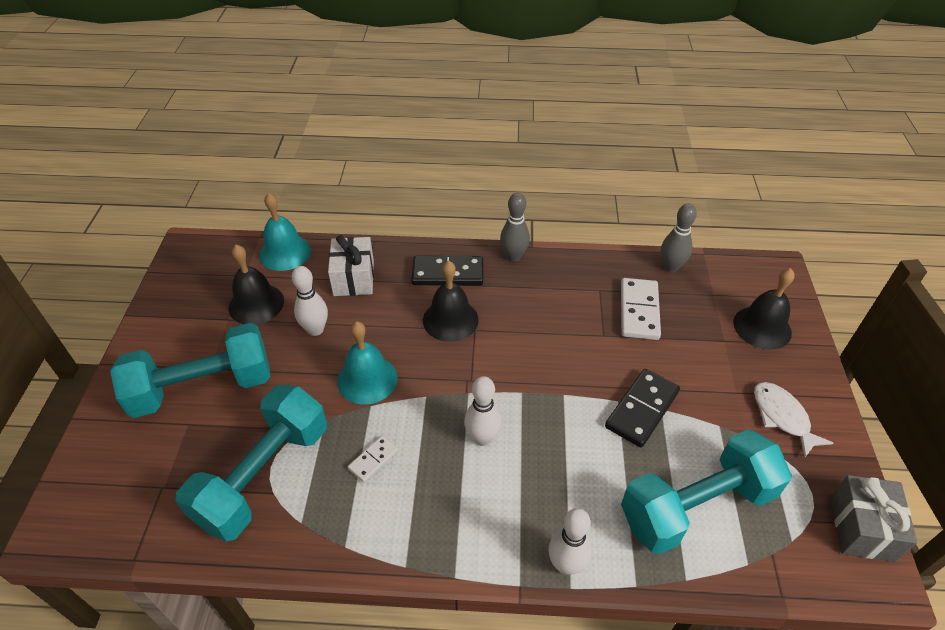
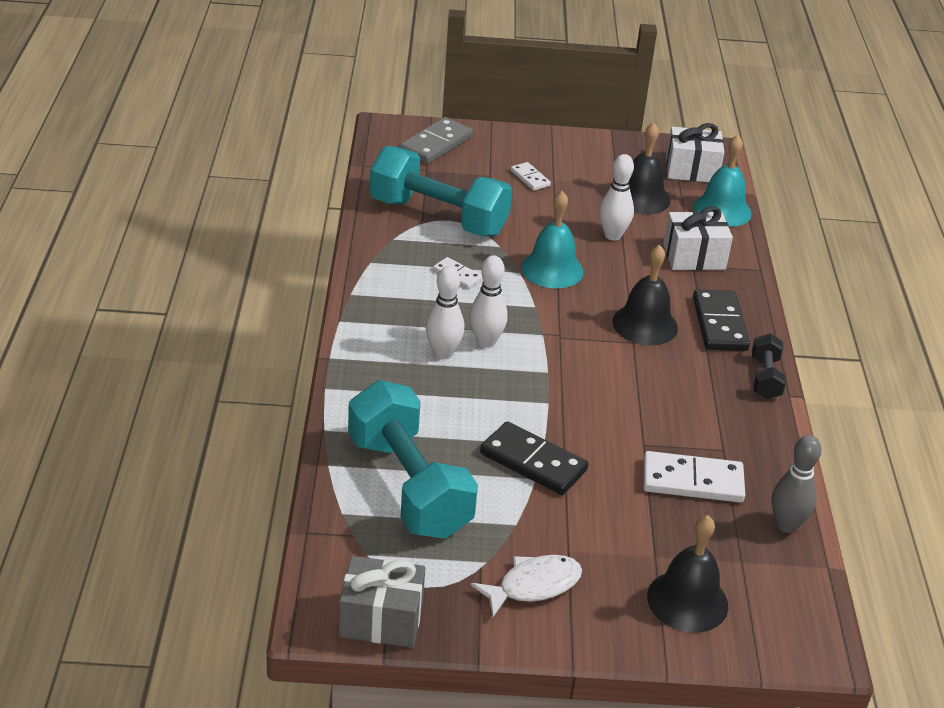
camera: 85 degrees right, 10 degrees down
turquoise dumbbell [110,323,270,418] -> white domino [511,162,551,191]
grey bowling pin [500,193,530,262] -> black dumbbell [752,333,786,399]
white bowling pin [548,508,591,575] -> white bowling pin moved to [426,266,465,359]
none -> grey domino [399,117,473,164]
none -> white gift [666,123,724,182]

